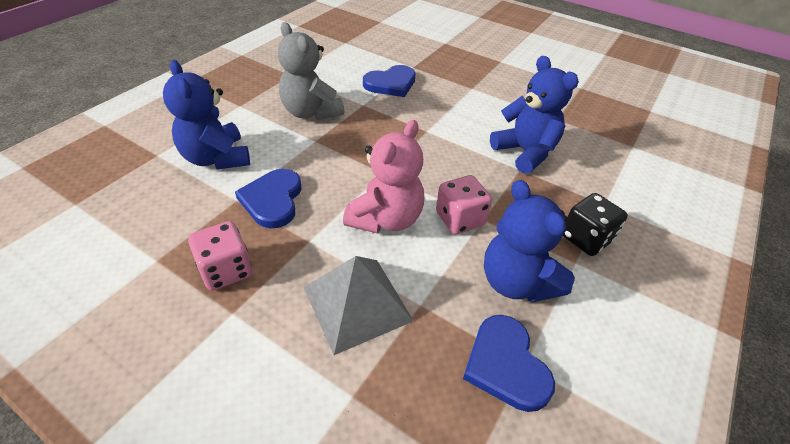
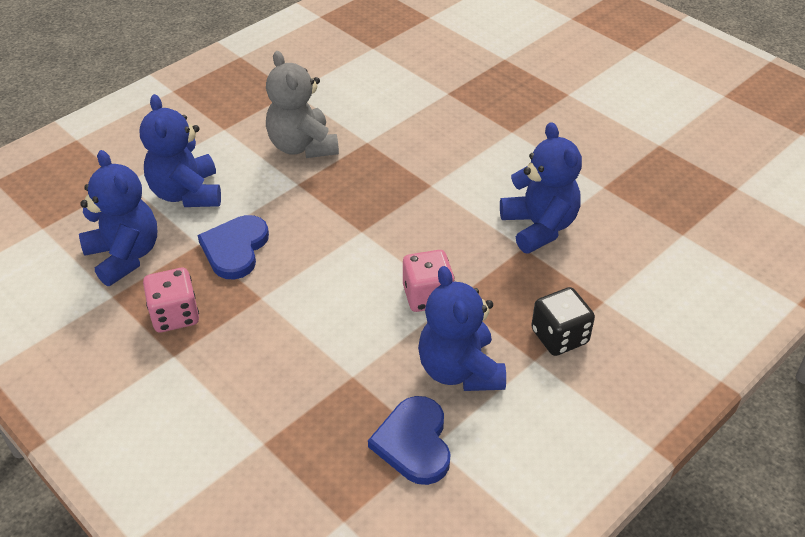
camera: 15 degrees right, 0 degrees up
grey pyramid [303,256,414,355] -> none
pink teddy bear [343,120,424,234] -> none
blue heart [363,65,416,97] -> none
none -> blue teddy bear [79,150,157,286]

